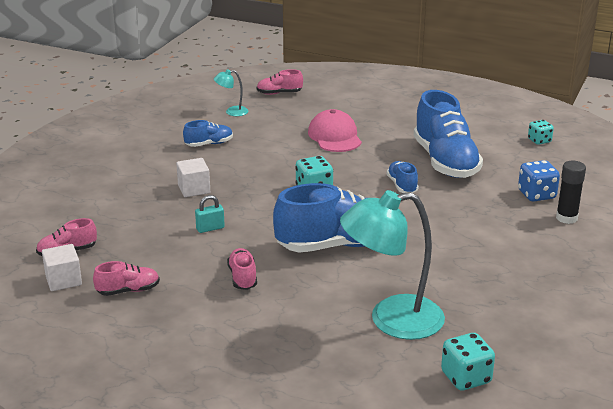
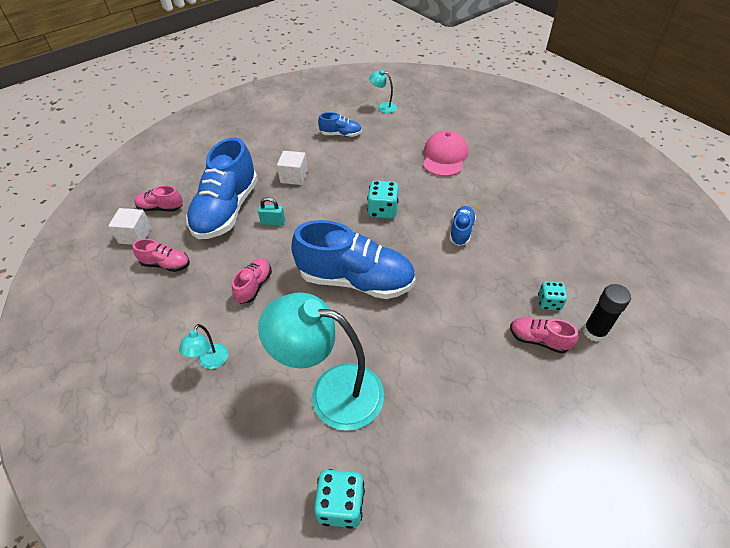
camera: 30 degrees right, 20 degrees up
pink shoe [257,69,303,95] -> pink shoe moved to [510,317,578,353]
blue shoe [414,90,483,178] -> blue shoe moved to [186,138,258,239]
blue dice [518,160,560,202] -> none
turquoise dice [528,120,554,145] -> turquoise dice moved to [538,281,567,310]
none -> turquoise lamp [179,324,228,369]

